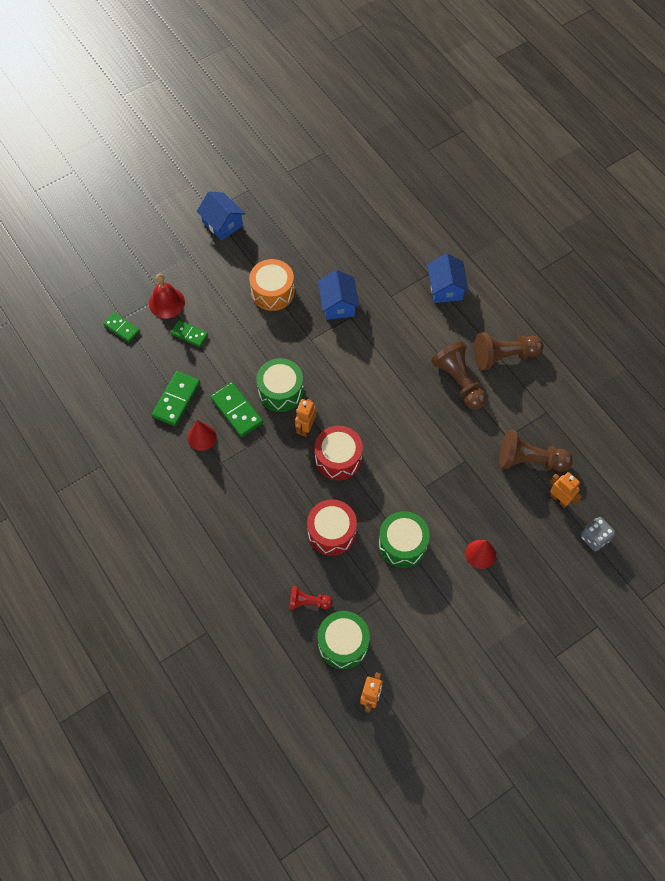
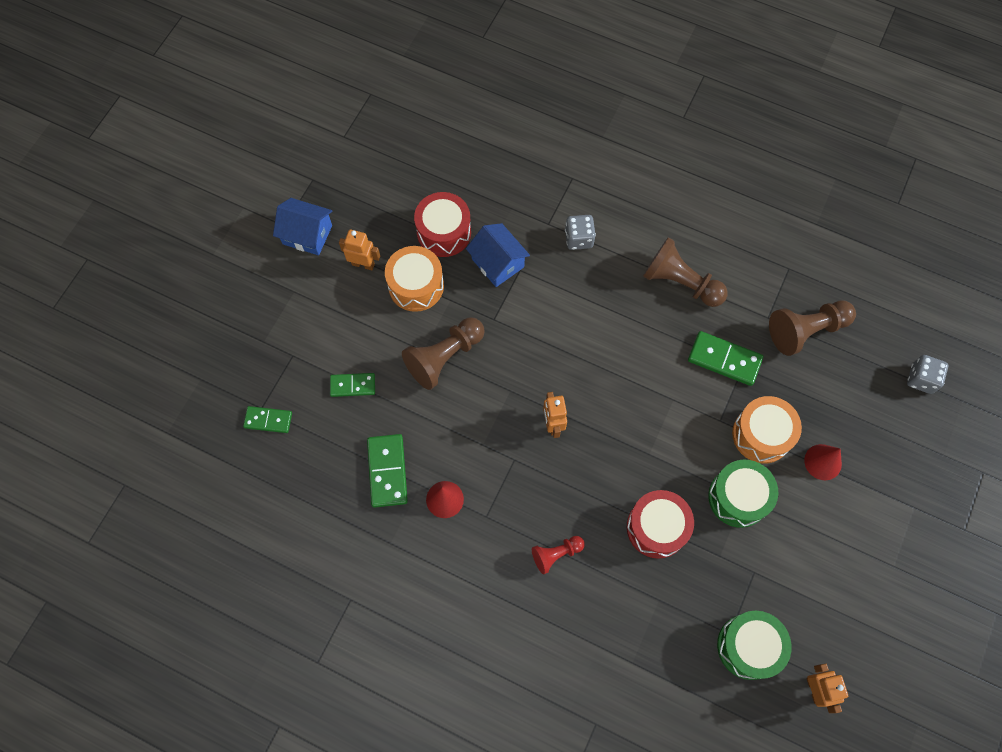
camera: 30 degrees left, 5 degrees up
red bell [149,274,185,319] -> none
green domino [211,382,263,437] -> green domino moved to [688,331,763,386]
green drum [256,358,304,412] -> none
red pawn [289,586,333,610] -> red pawn moved to [532,536,585,575]
red drum [315,426,363,481] -> red drum moved to [414,192,471,257]
blue house [427,253,469,303] -> none
brown pawn [474,332,544,370] -> brown pawn moved to [402,317,485,390]
orange robot [550,472,582,508] -> orange robot moved to [339,229,380,270]
none -> grey dice [565,215,596,250]
none -> orange drum [732,396,802,464]

